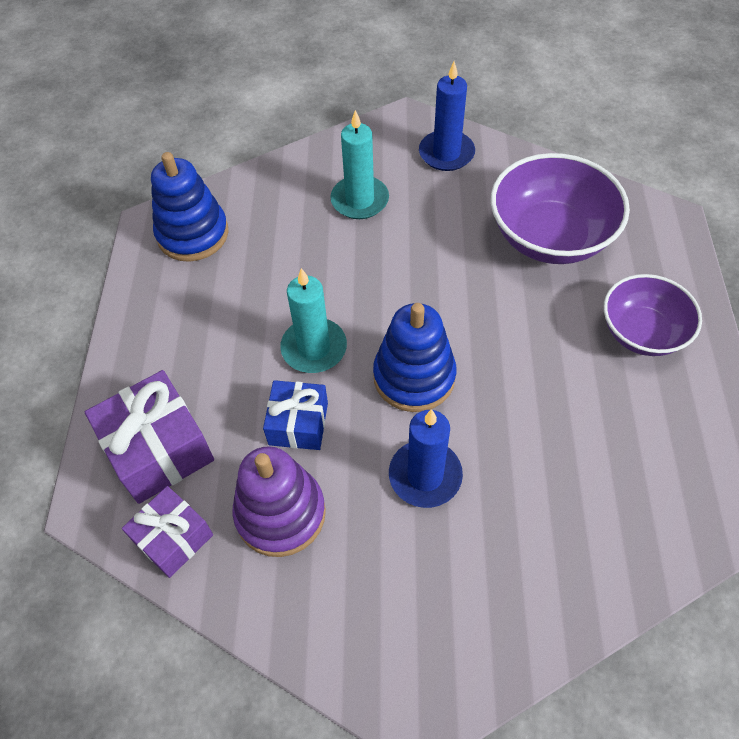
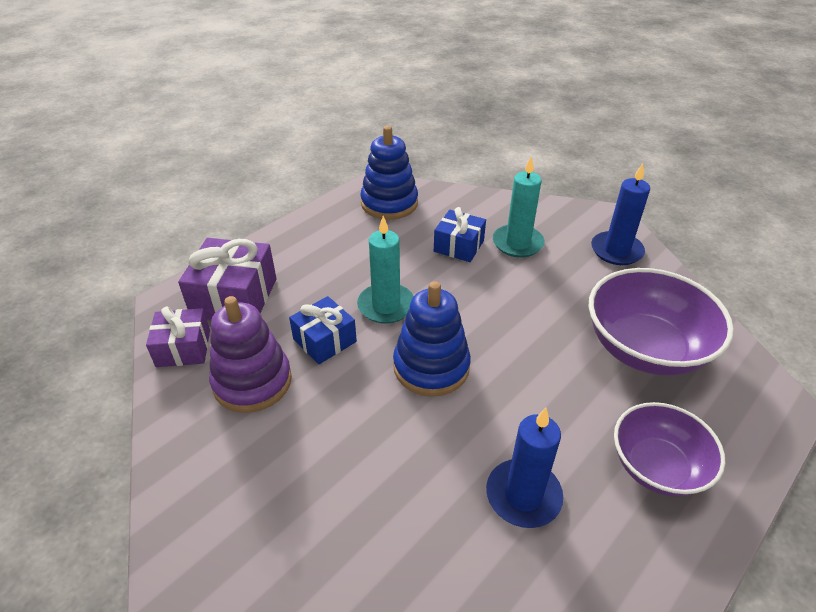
camera: 40 degrees right, 15 degrees down
blue candle [389,409,463,508] -> blue candle moved to [486,408,563,528]
none -> blue gift [434,207,486,262]

